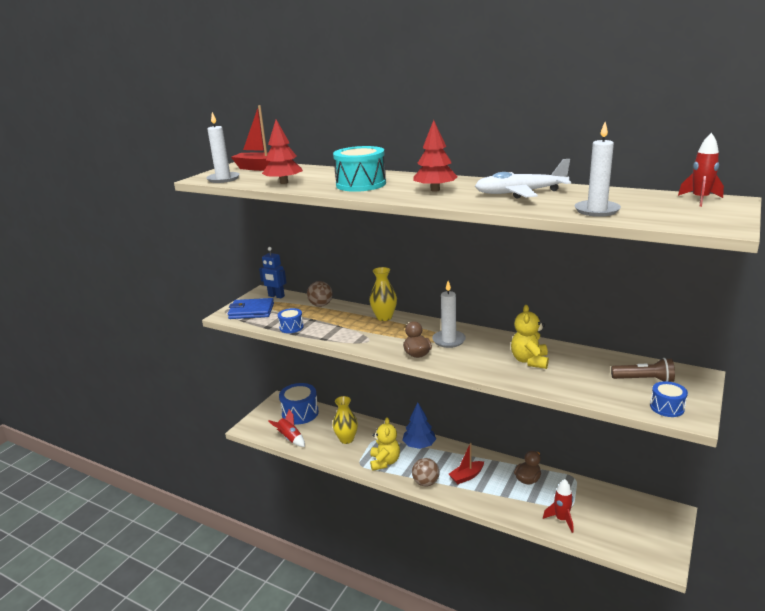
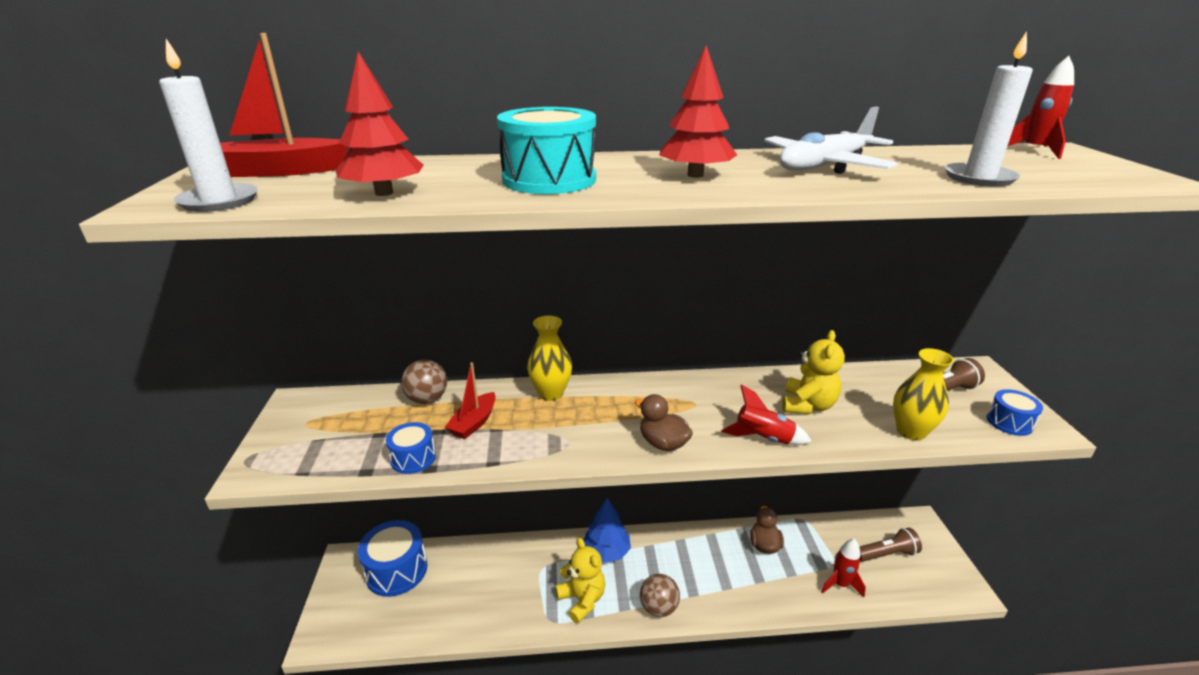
camera: 35 degrees left, 5 degrees up
blue wallet [228,298,274,319] -> none
blue robot [259,247,286,298] -> none
red rocket [268,409,305,447] -> red rocket moved to [721,384,812,445]
yellow vase [333,396,358,444] -> yellow vase moved to [893,348,954,440]
white candle [432,281,466,348] -> none
red boat [449,443,484,484] -> red boat moved to [445,362,496,439]
yellow teddy bear [511,305,549,369] -> yellow teddy bear turned 135 degrees counterclockwise [782,330,845,414]
none -> brown flashlight [859,528,922,562]

